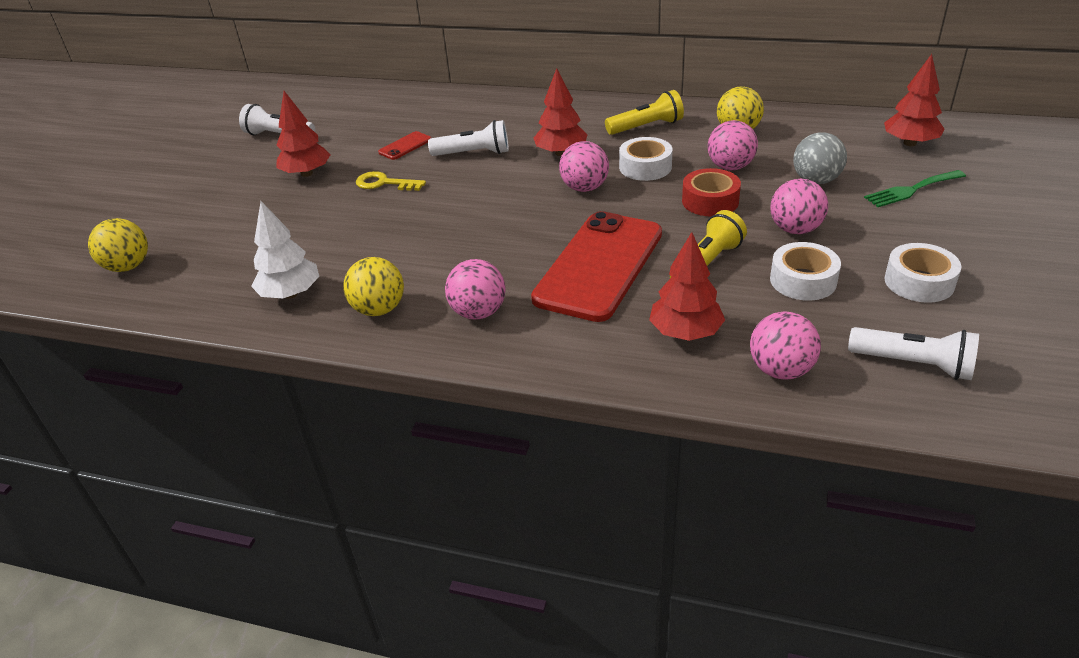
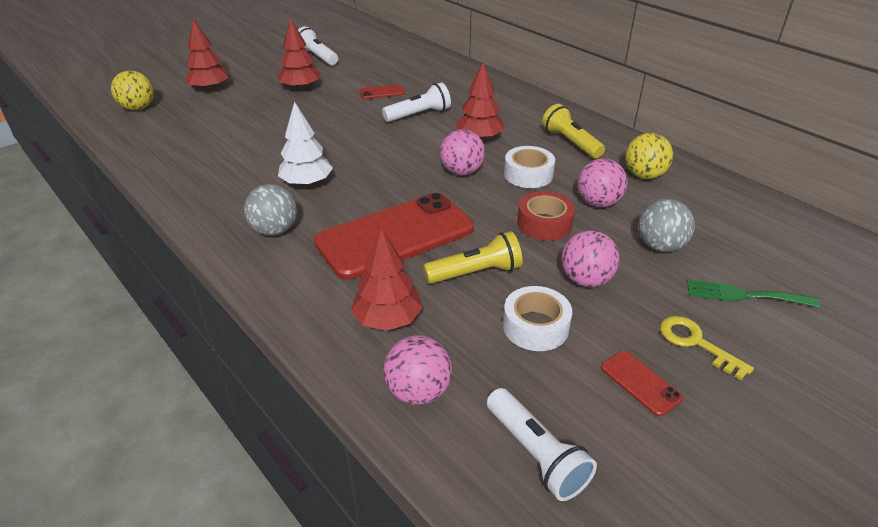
camera: 30 degrees right, 0 degrees up
white tree [251,201,319,299] -> white tree moved to [278,101,333,187]
yellow ball [343,257,404,316] -> none
yellow key [356,171,426,191] -> yellow key moved to [660,316,754,380]
white flashlight [428,120,509,156] -> white flashlight turned 60 degrees counterclockwise [382,82,451,122]
pink ball [445,259,505,319] -> grey ball [244,184,297,236]
yellow flashlight [605,90,684,135] -> yellow flashlight turned 135 degrees counterclockwise [542,104,605,159]
red tree [884,54,944,146] -> red tree moved to [185,19,229,91]
white tape [885,243,961,303] -> red phone [601,351,683,417]

